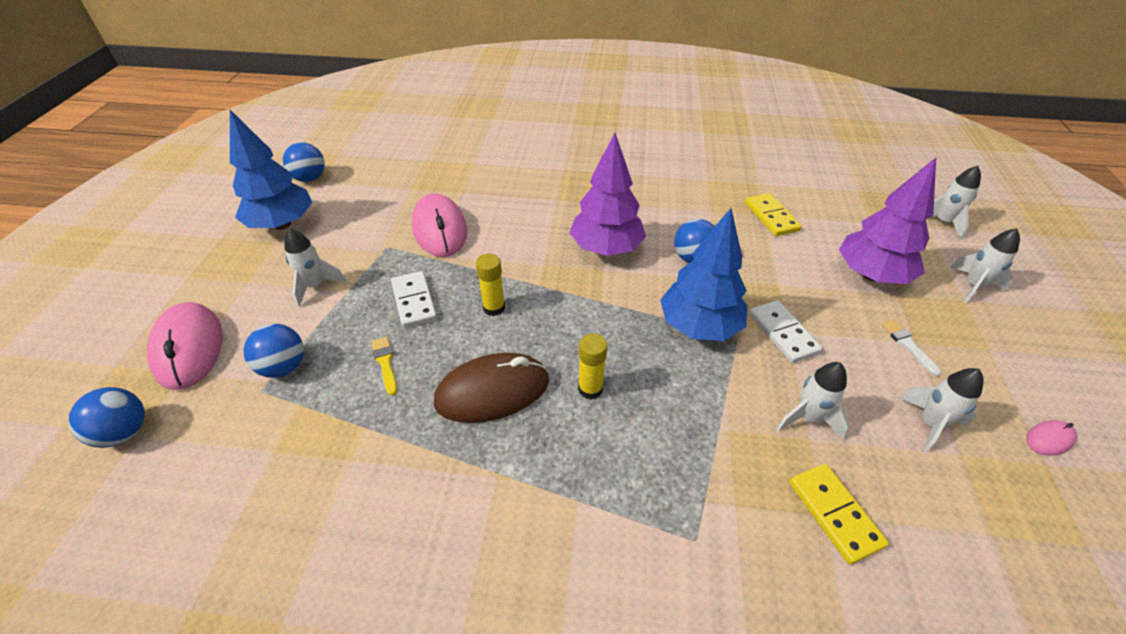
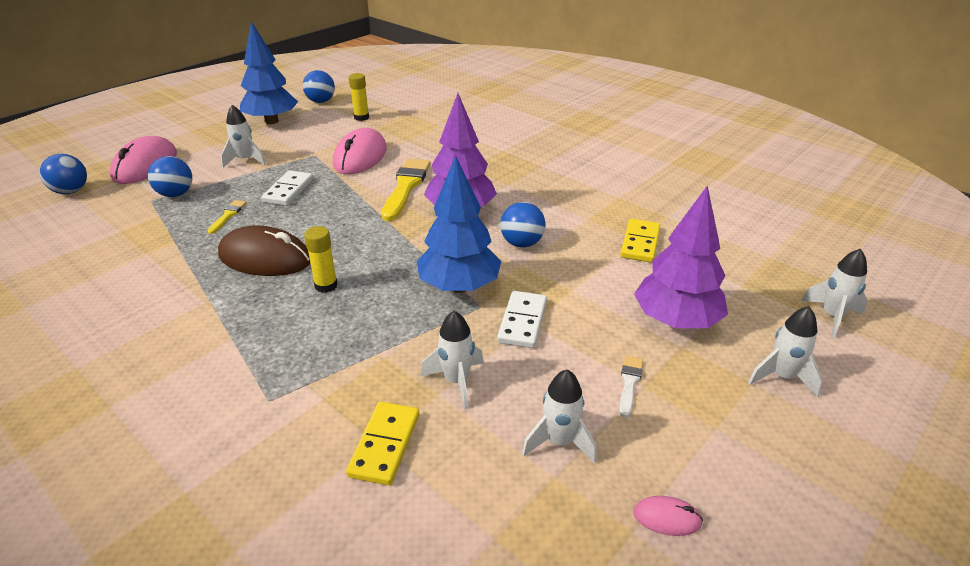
camera: 35 degrees right, 10 degrees down
yellow glue stick [476,254,505,316] -> yellow glue stick moved to [349,73,369,121]
none -> yellow brush [381,159,431,221]

